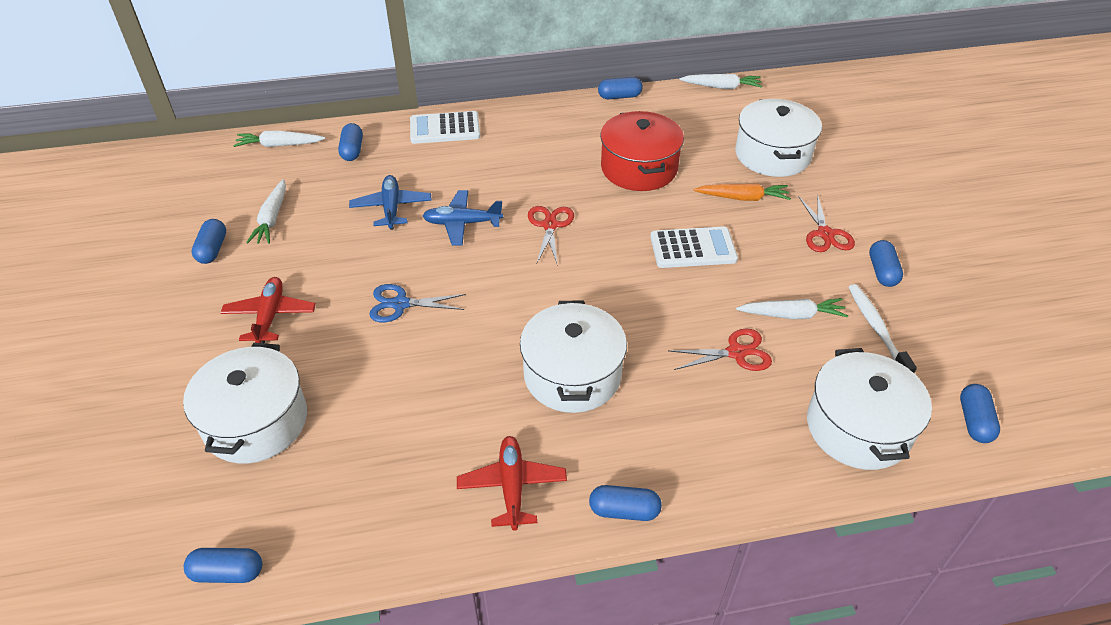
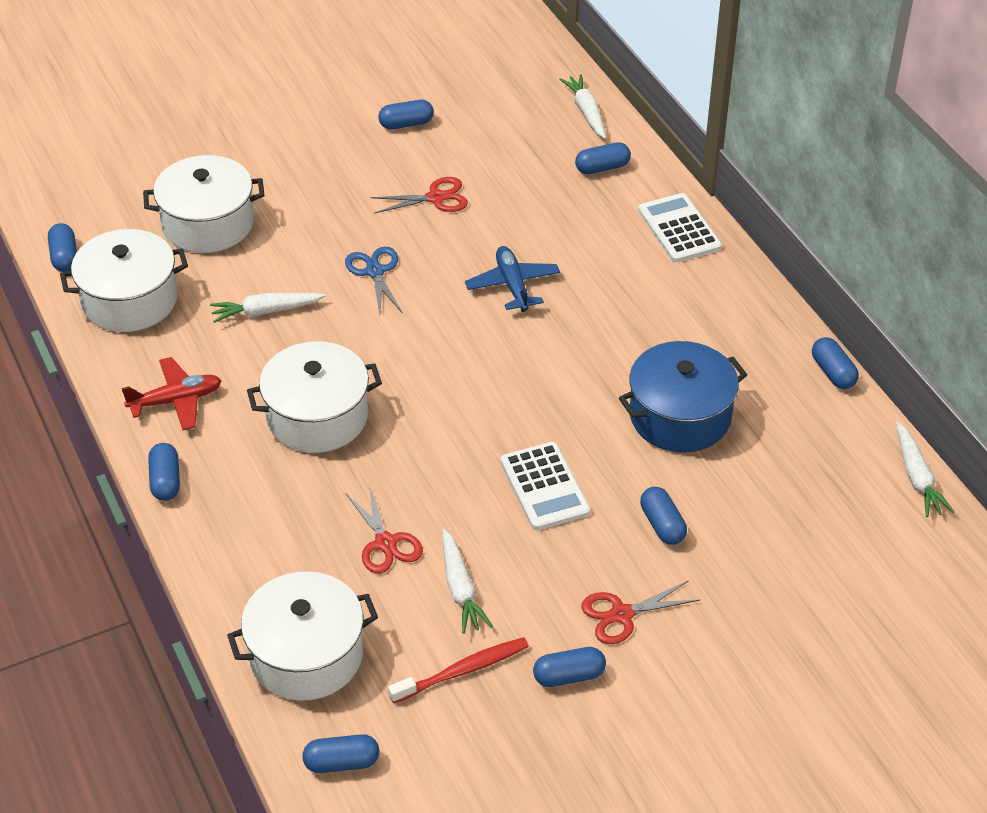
camera: 75 degrees right, 0 degrees up
red plane [221,277,316,343] -> none
white carrot [246,179,286,244] -> white carrot moved to [210,293,326,323]
blue plane [349,175,432,230] -> none
red scissors [528,206,574,266] -> red scissors moved to [370,177,468,214]
red pot [600,111,684,191] -> blue pot [619,341,747,452]
orange carrot [694,183,791,201] -> blue capsule [640,487,687,545]
white pot [735,99,822,177] -> white pot moved to [60,229,188,332]
white toothbrush [849,284,917,373] -> red toothbrush [388,637,529,704]

